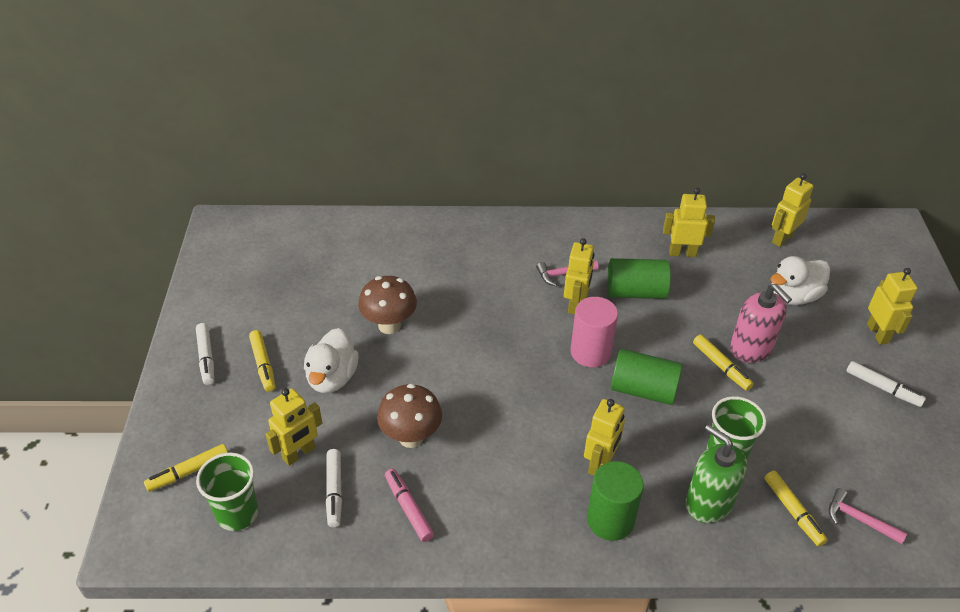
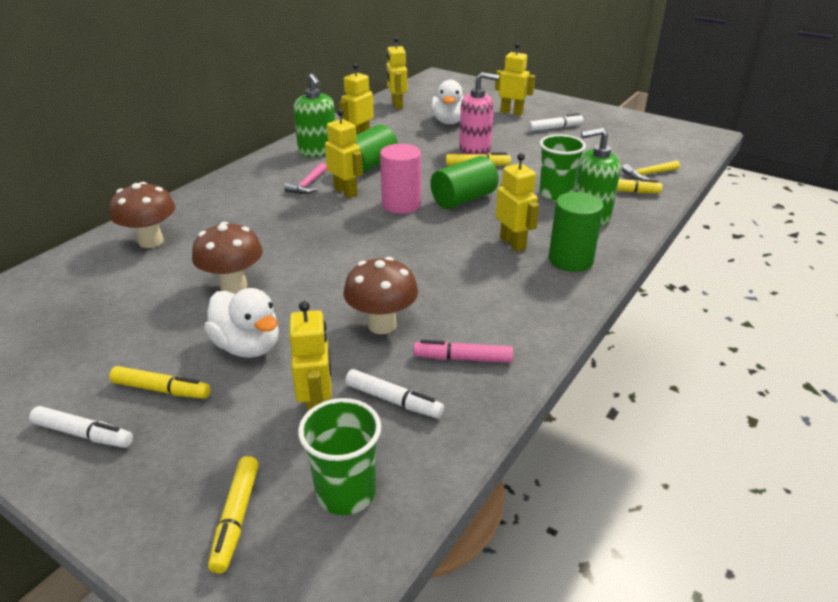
camera: 55 degrees left, 10 degrees down
pink hammer [829,488,907,544] -> yellow hammer [622,160,680,180]
none -> brown mushroom [110,182,176,248]
none -> green soap dispenser [293,74,335,157]

